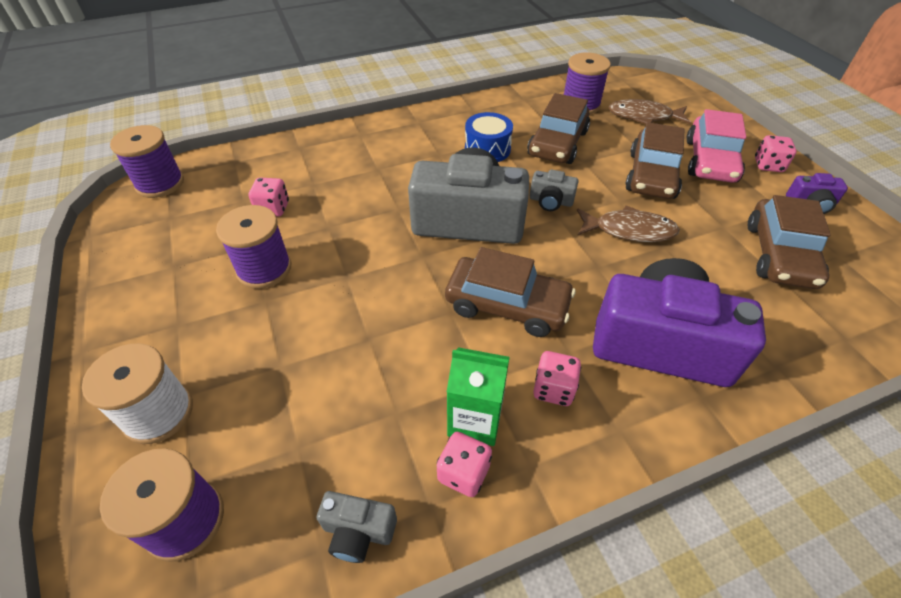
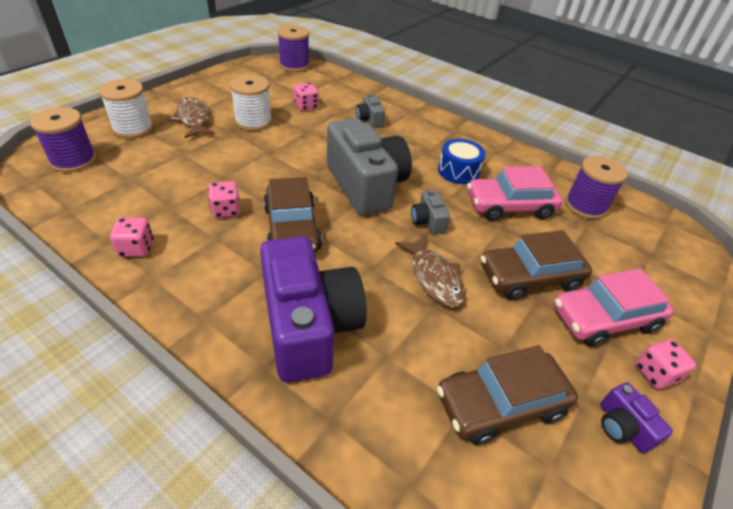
camera: 55 degrees right, 5 degrees down
purple spool [216,205,291,289] -> white spool [230,75,272,131]
grey camera [317,491,397,563] -> grey camera moved to [356,94,385,127]
green carton [447,347,510,446] -> none
brown car [527,93,590,164] -> pink car [467,166,563,221]
pink dice [533,351,581,406] -> pink dice moved to [208,181,240,218]
brown fish [608,99,691,125] -> brown fish moved to [171,97,215,138]

